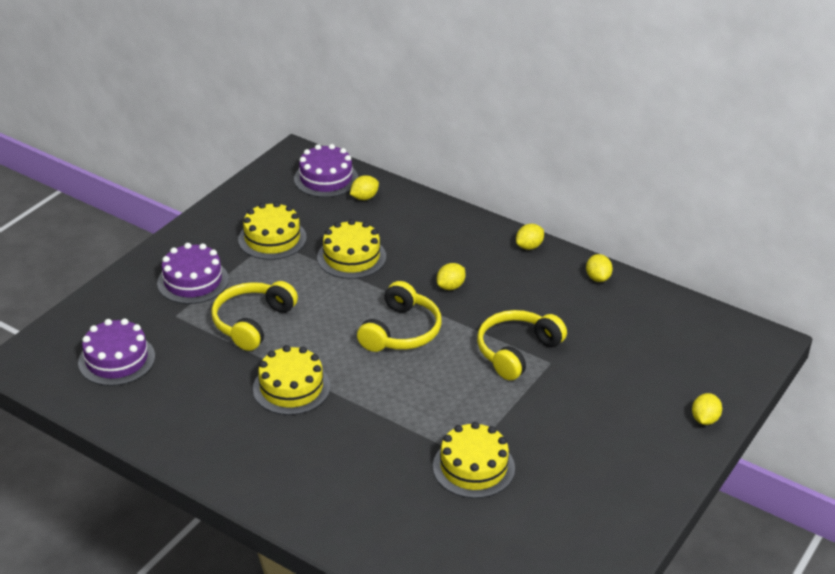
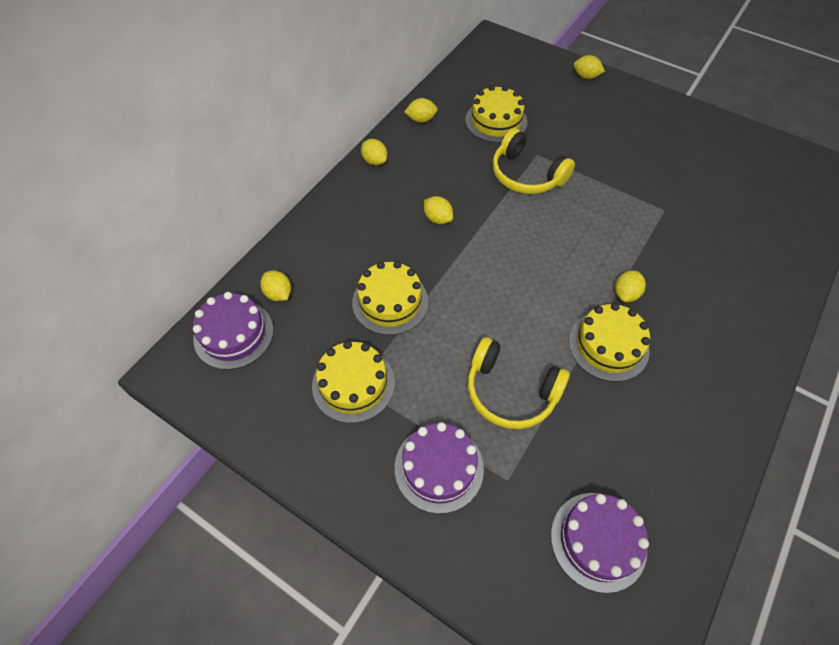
camera: 90 degrees left, 20 degrees up
yellow headphones [357,281,441,352] -> none
yellow cake [433,422,515,498] -> yellow cake moved to [465,85,527,143]
none -> yellow lemon [615,271,646,302]

